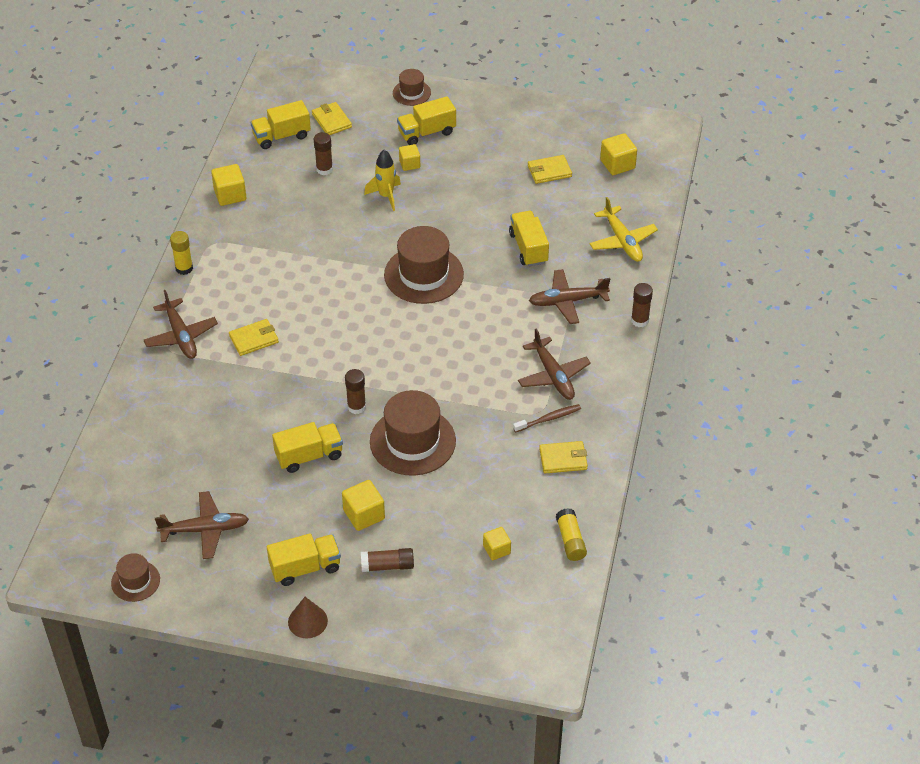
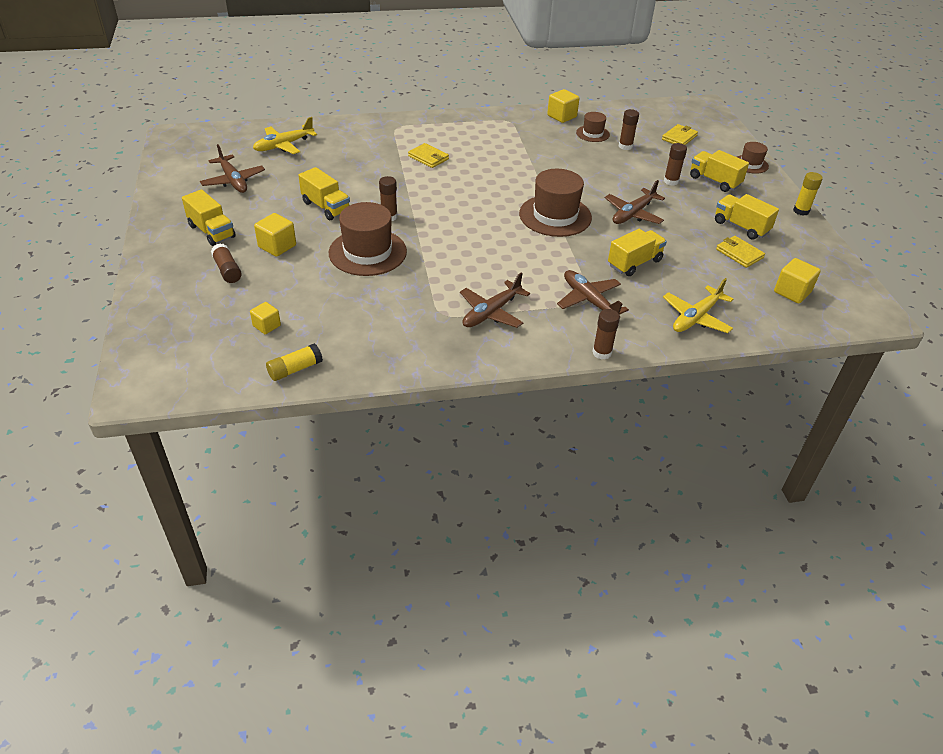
camera: 65 degrees right, 5 degrees down
brown hat [111,553,160,602] -> brown hat moved to [576,112,610,142]
brown plane [143,290,218,359] -> brown plane moved to [605,180,665,224]
yellow glue stick [170,231,193,275] -> yellow glue stick moved to [793,172,823,216]
yellow truck [251,100,311,149] -> yellow truck moved to [715,194,779,240]
brown cone [288,597,328,638] -> none
yellow rocket [364,150,401,211] -> none
yellow cube [399,144,420,171] -> brown glue stick [664,143,687,186]
brown toothbrush [513,404,581,433] -> none
yellow wallet [539,441,588,473] -> none
none -> yellow plane [253,117,317,154]

